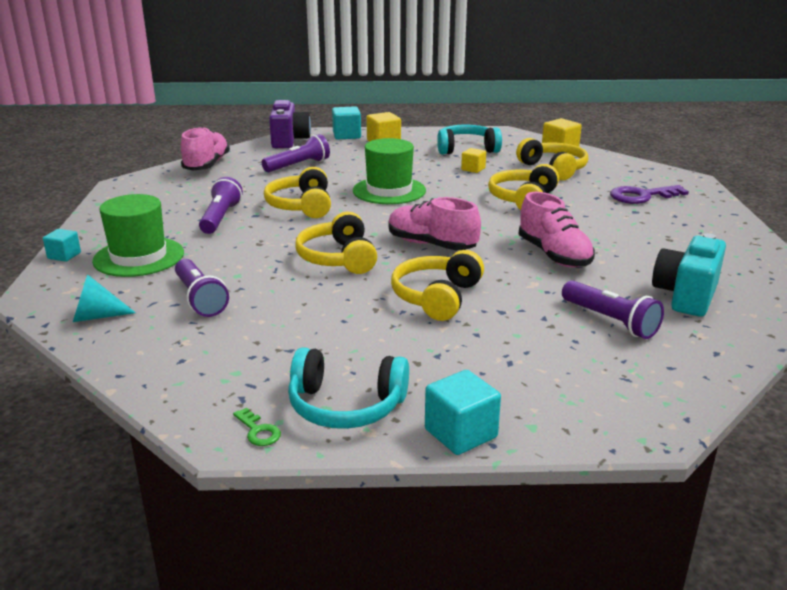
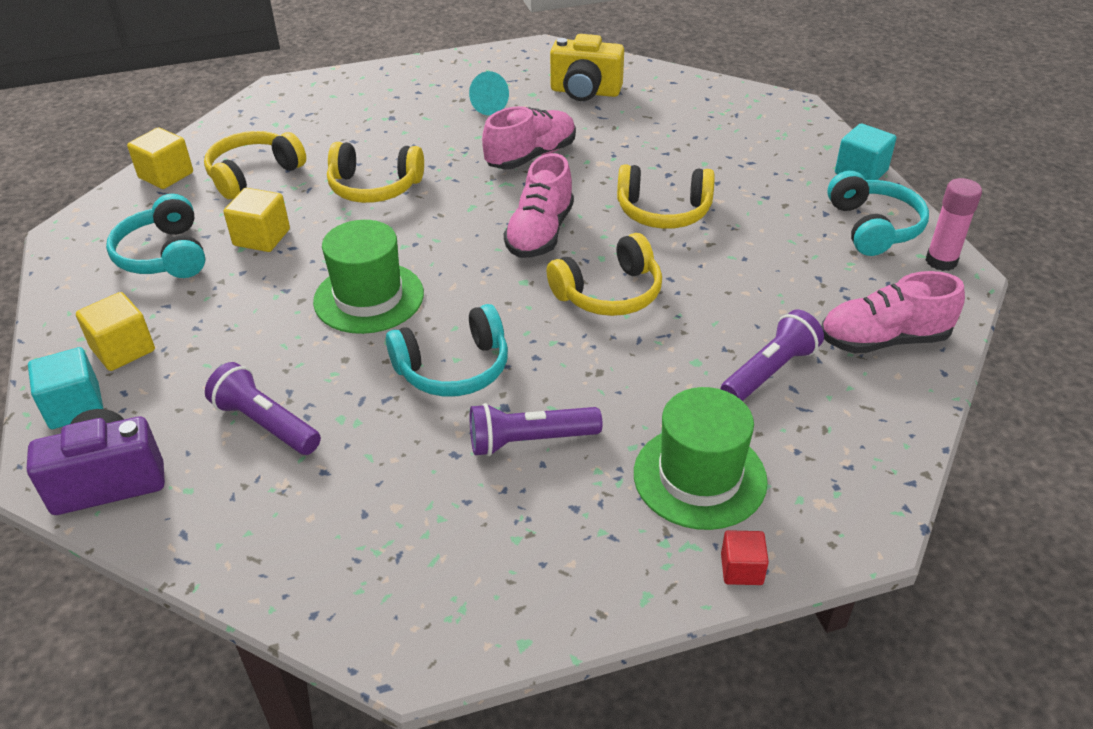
camera: 105 degrees left, 15 degrees up
turquoise cube [43,229,81,262] -> red cube [721,530,769,585]
turquoise cone [73,274,136,322] -> turquoise cone moved to [469,71,509,115]
pink shoe [181,127,230,171] -> pink shoe moved to [821,271,965,354]
green key [233,407,281,446] -> pink glue stick [926,178,982,271]
yellow headphones [264,167,331,218] -> turquoise headphones [386,304,508,397]
yellow cube [461,148,486,173] -> yellow cube [224,188,290,252], size x1.57
purple flashlight [562,280,664,339] -> none
purple key [610,185,689,204] -> none
turquoise camera [652,233,726,317] -> yellow camera [550,34,624,101]

